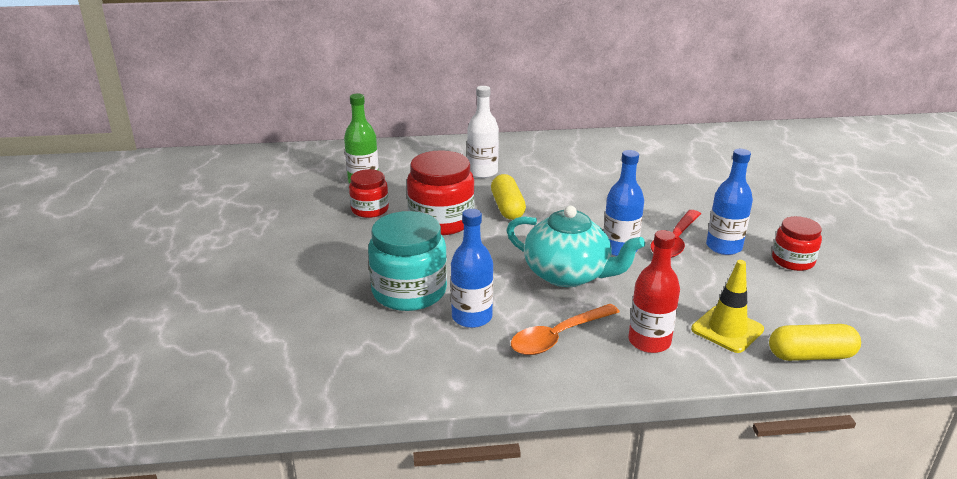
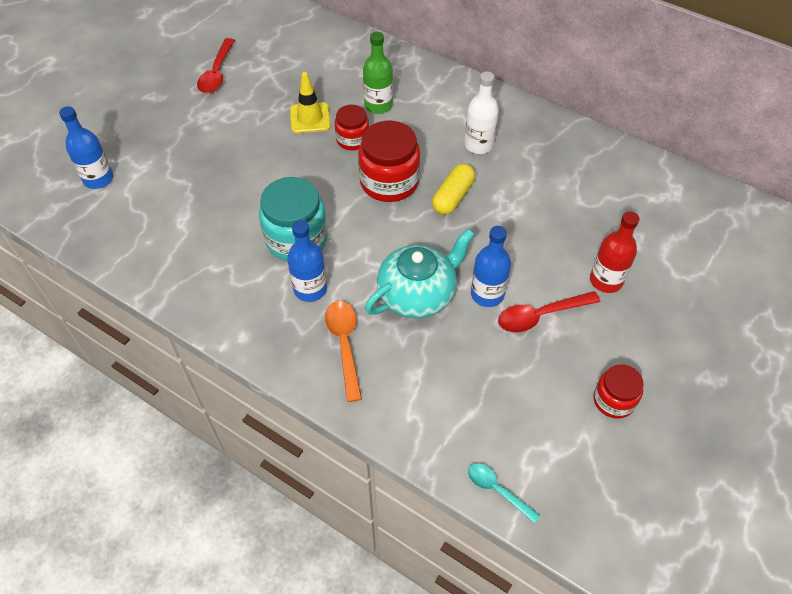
camera: 40 degrees right, 25 degrees up
turquoise teapot [506,206,645,287] -> turquoise teapot turned 105 degrees counterclockwise [365,228,475,318]
orange spoon [511,304,620,355] -> orange spoon turned 75 degrees clockwise [325,301,362,402]
red bottle [629,230,680,353] -> red bottle moved to [590,211,639,293]
yellow traffic cone [691,260,764,353] -> yellow traffic cone moved to [290,72,330,133]
blue bottle [706,149,753,255] -> blue bottle moved to [59,106,113,189]
yellow capsule [769,324,861,361] -> turquoise spoon [468,463,540,523]
none -> red spoon [197,38,235,93]

